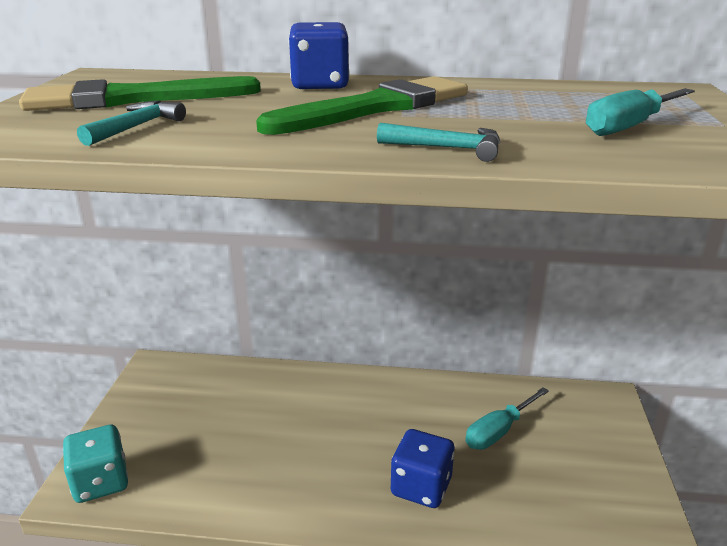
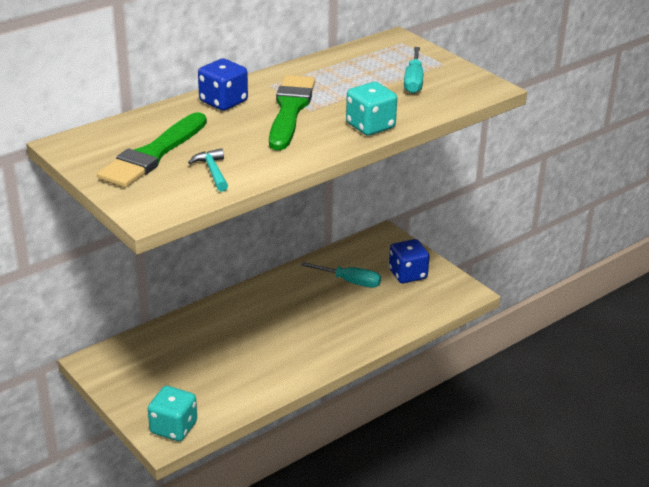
camera: 45 degrees left, 5 degrees up
turquoise hammer [377,123,500,162] -> turquoise dice [346,82,397,135]
blue dice [391,429,455,508] -> blue dice moved to [389,239,430,283]
turquoise screwdriver [465,387,549,450] -> turquoise screwdriver turned 75 degrees counterclockwise [301,262,381,288]

